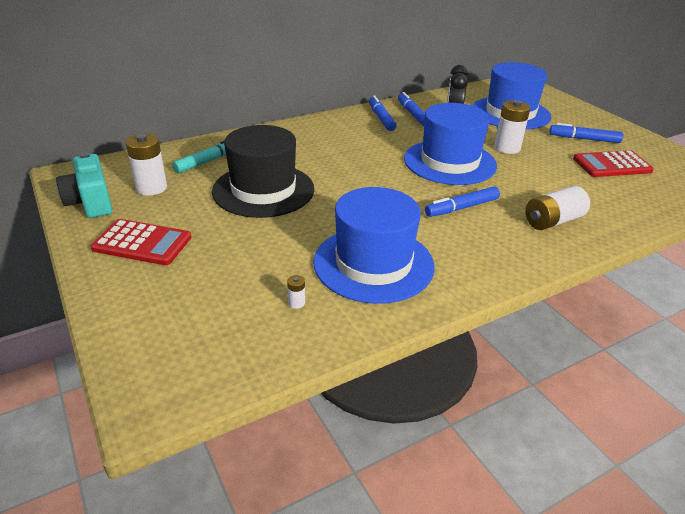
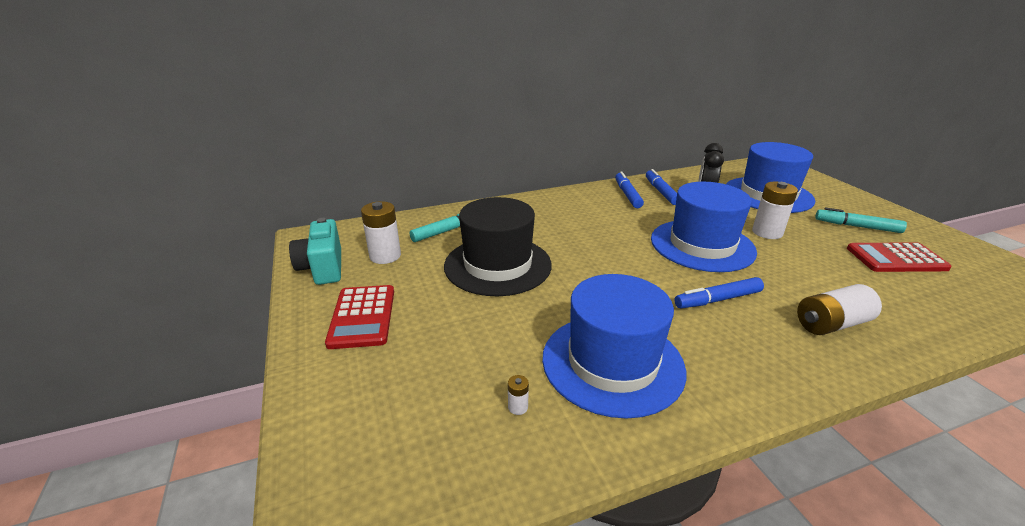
camera: 10 degrees right, 5 degrees down
red calculator [91,219,192,265] -> red calculator turned 60 degrees clockwise [325,285,394,349]
blue marker [550,123,623,143] -> turquoise marker [815,207,907,233]

